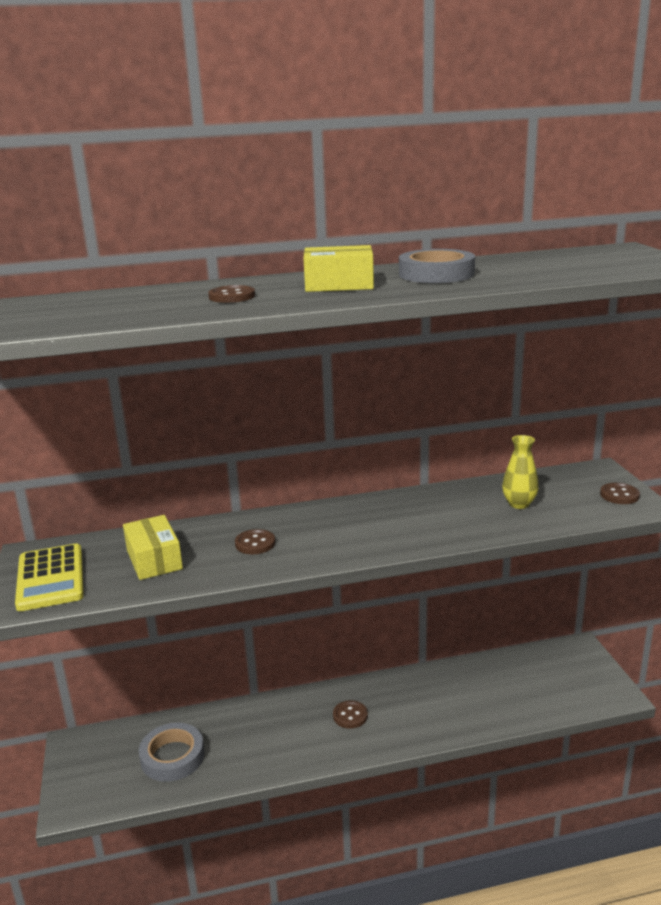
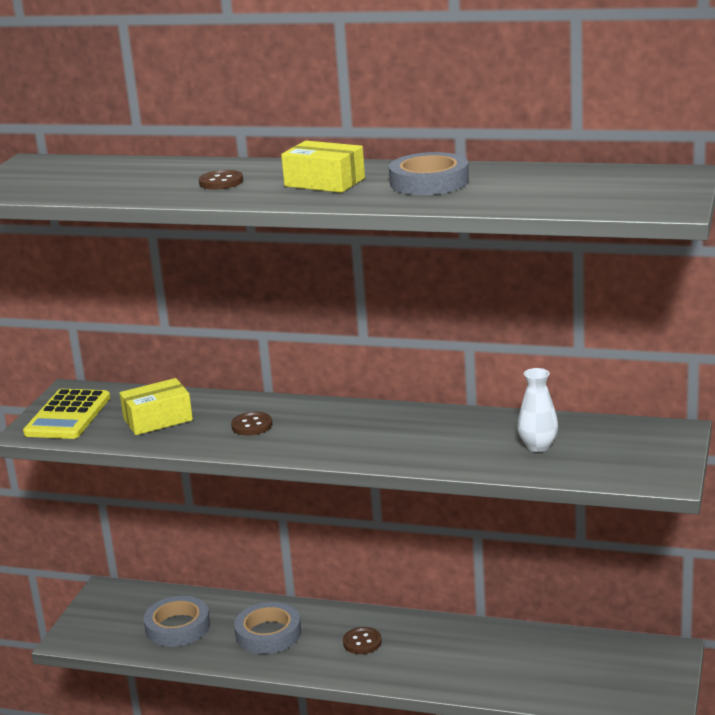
camera: 30 degrees right, 0 degrees up
yellow box [123,515,183,580] -> yellow box turned 60 degrees clockwise [120,378,193,435]
yellow vase [502,435,539,509] -> white vase [518,368,558,452]
brown button [600,483,640,504] -> none
none -> grey tape [234,602,301,654]

